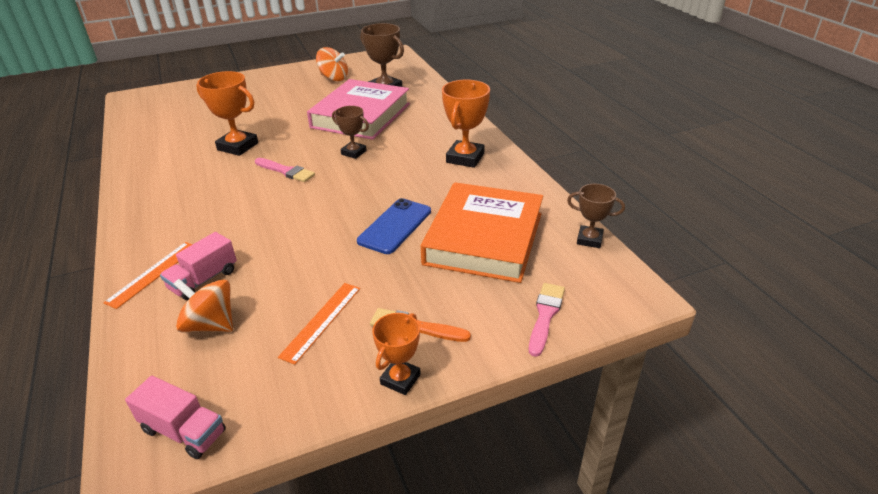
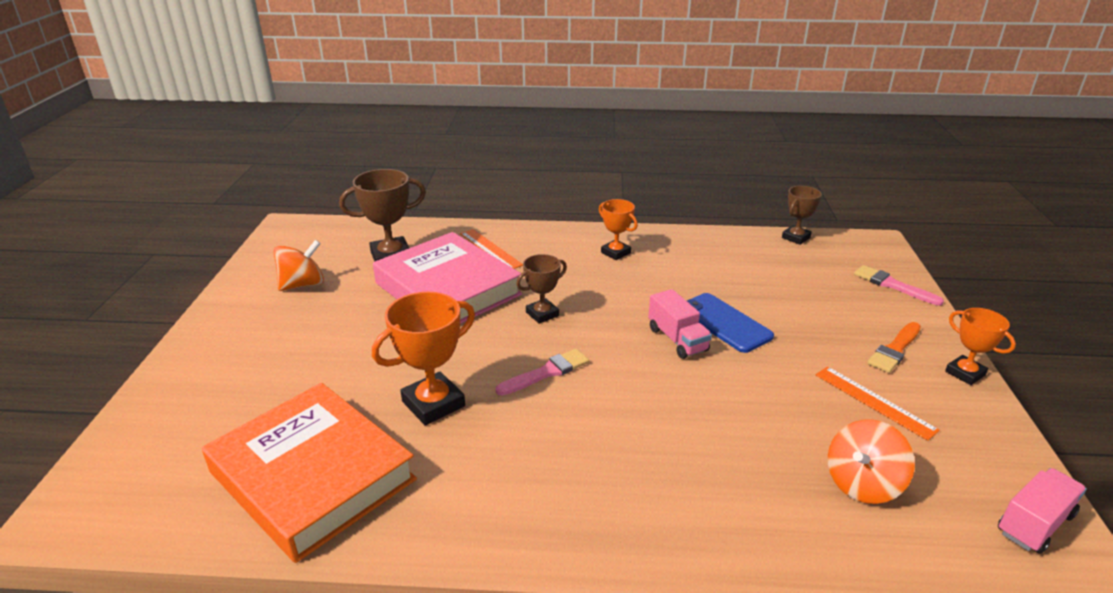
camera: 65 degrees left, 5 degrees down
orange ruler [103,242,193,309] -> orange ruler moved to [460,229,523,269]
pink truck [160,232,237,300] -> pink truck moved to [648,289,712,359]
orange book [421,182,543,283] -> orange book moved to [202,383,417,563]
orange trophy [442,80,490,168] -> orange trophy [599,199,638,260], size x0.62

